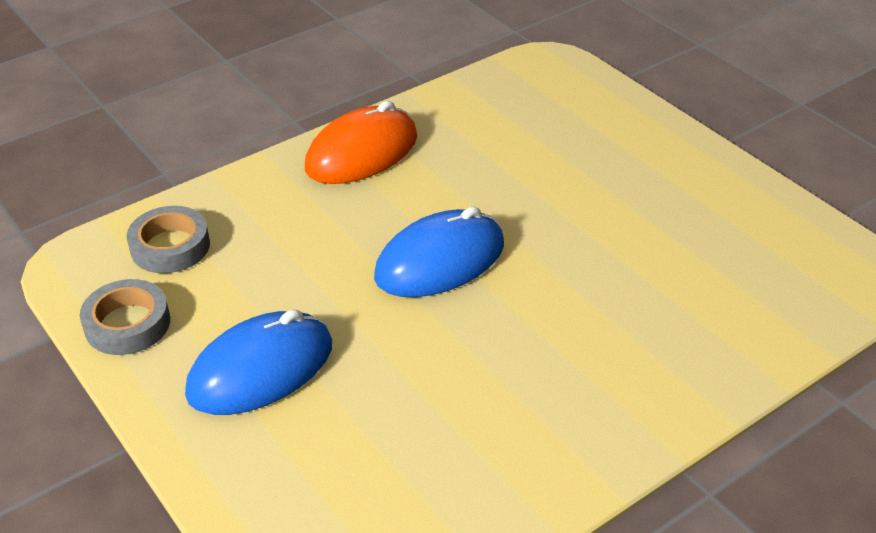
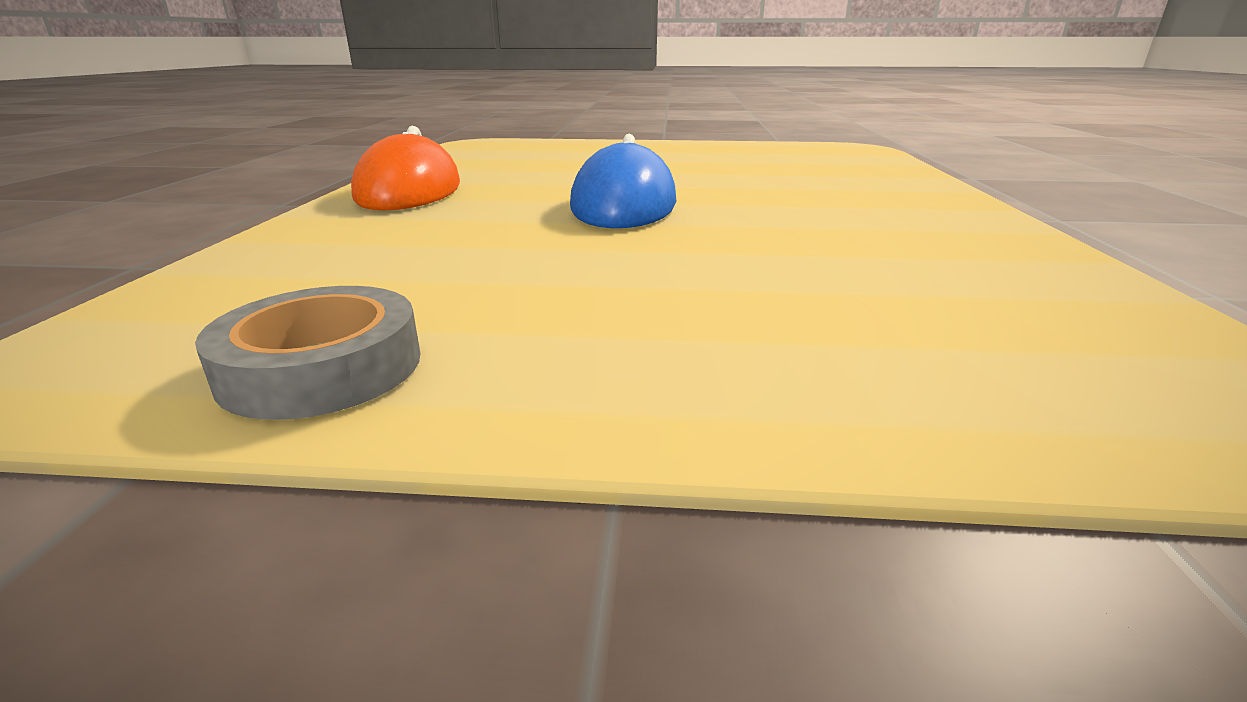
camera: 50 degrees left, 15 degrees down
grey tape [127,206,210,273] -> none
blue mouse [185,309,332,415] -> none

